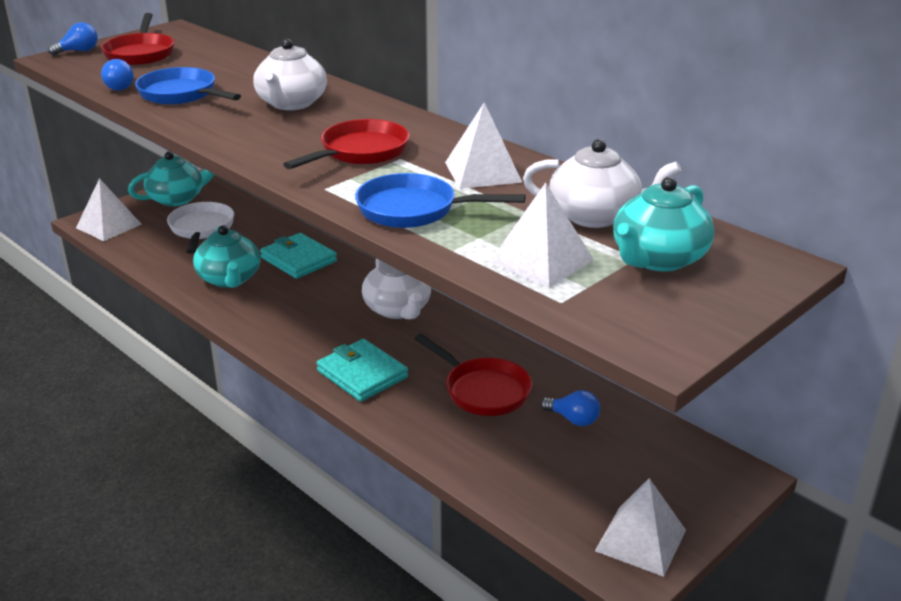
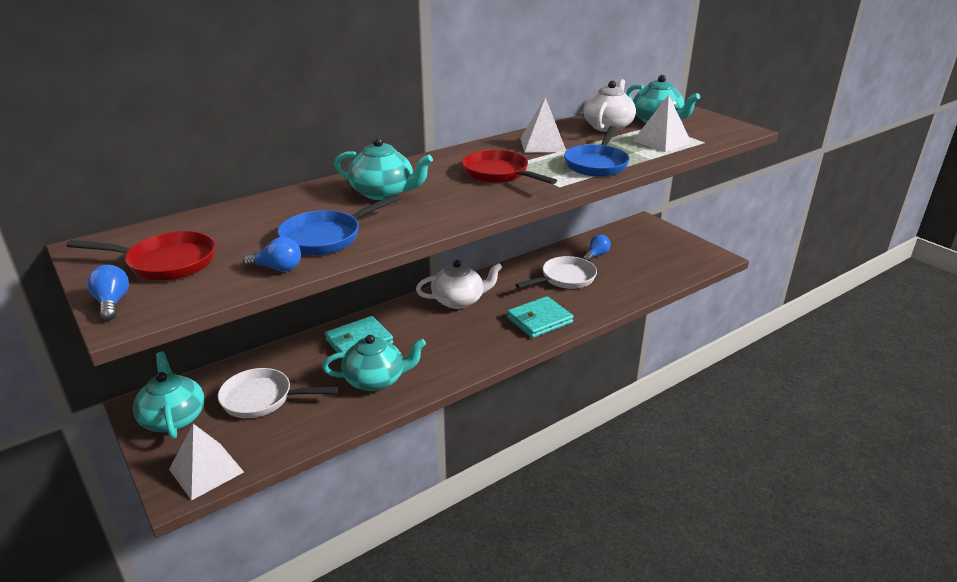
camera: 80 degrees left, 0 degrees up
white teapot [253,39,327,110] -> turquoise teapot [334,137,433,200]
red pan [414,334,532,416] -> white pan [515,256,597,289]
white pyramid [595,478,686,577] -> none

